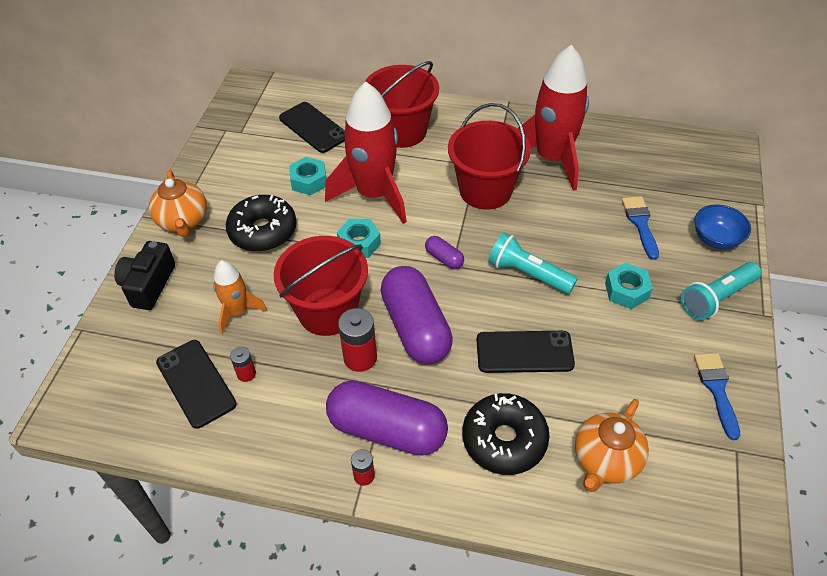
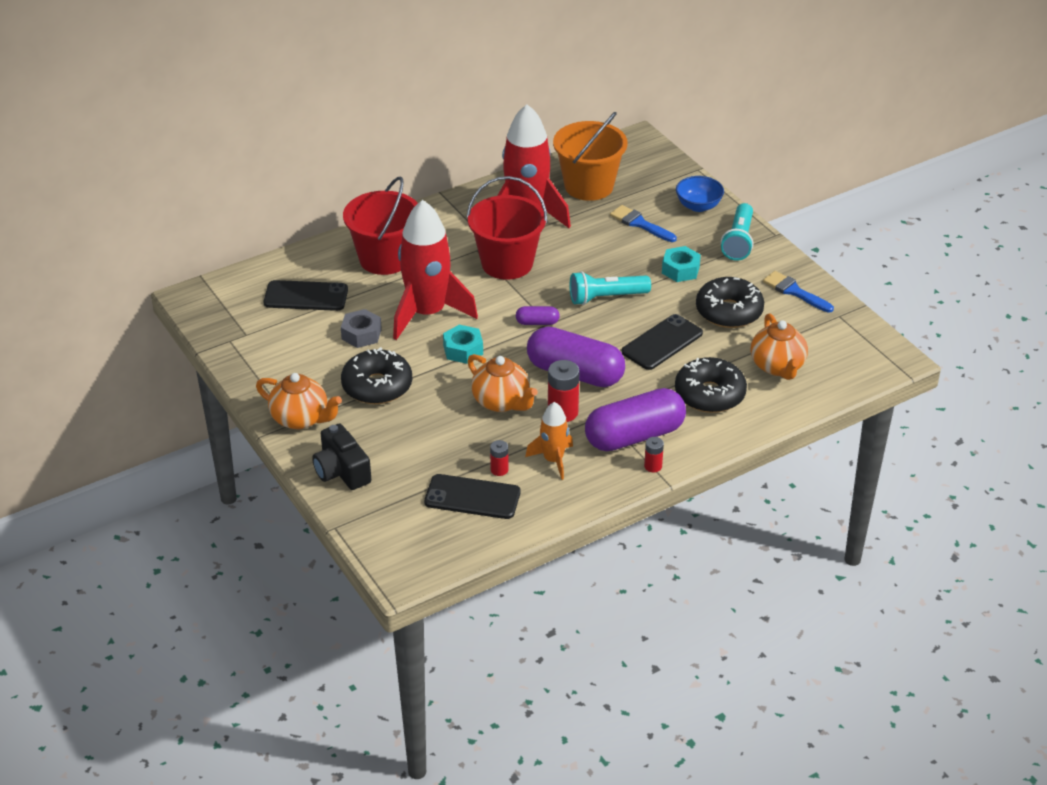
camera: 45 degrees left, 10 degrees down
orange rocket [213,260,267,334] -> orange rocket moved to [525,402,573,480]
red bucket [274,236,368,336] -> orange teapot [467,354,538,412]
turquoise nut [289,157,326,195] -> grey nut [341,309,382,348]
none -> orange bucket [553,112,628,201]
none -> black donut [696,277,764,328]

